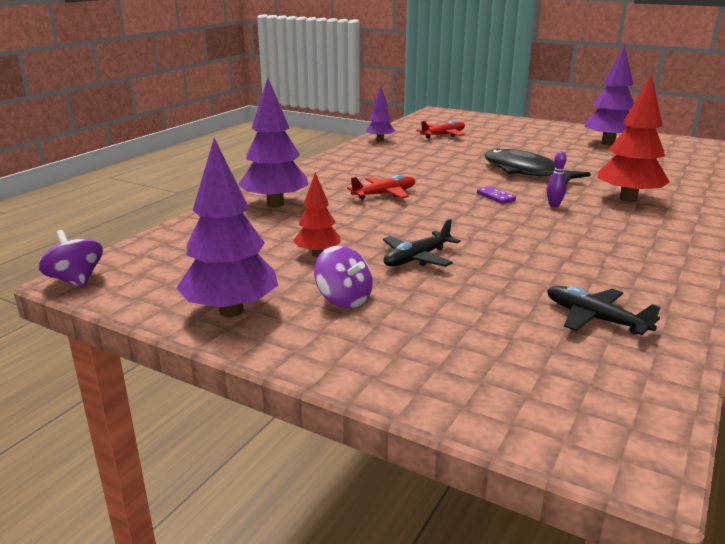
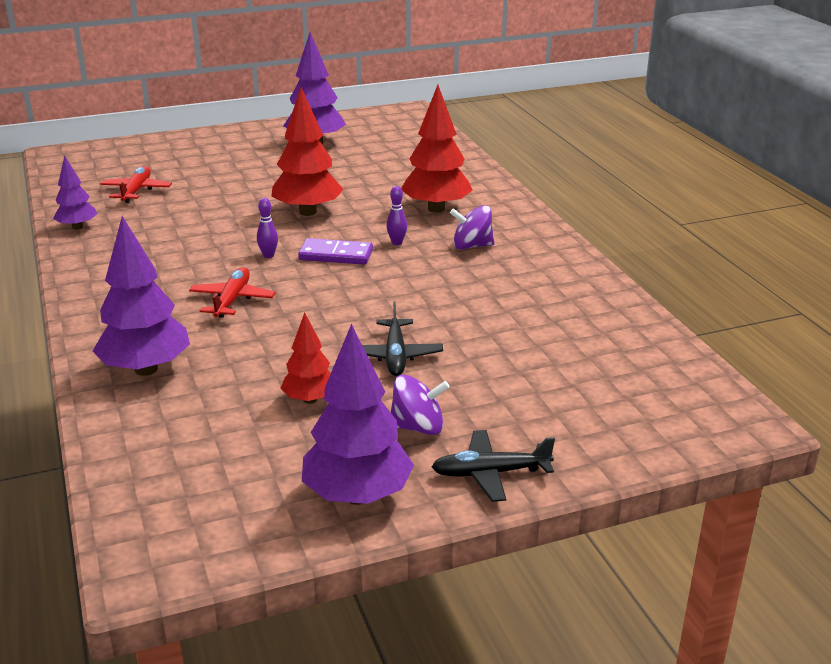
camera: 50 degrees left, 5 degrees up
purple spinning top [38,230,103,288] -> purple spinning top moved to [450,205,494,249]
purple domino [477,186,516,204] -> purple domino [298,238,373,265], size x1.57
black fish [484,148,591,184] -> red tree [271,87,344,216]
black plane [547,286,661,335] -> black plane moved to [432,430,555,502]
none -> purple bowling pin [257,198,278,258]

